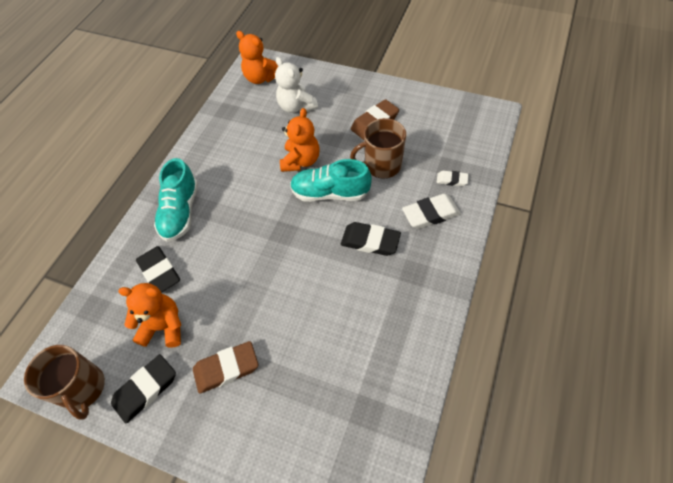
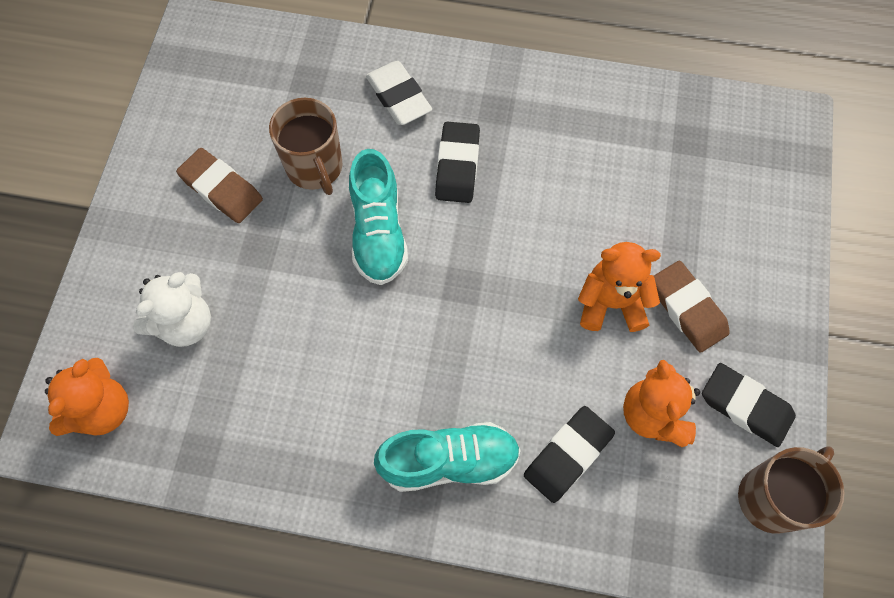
camera: 105 degrees left, 10 degrees up
orange teddy bear [280,108,320,172] -> orange teddy bear moved to [578,242,661,332]
white eraser [437,170,469,186] -> none

